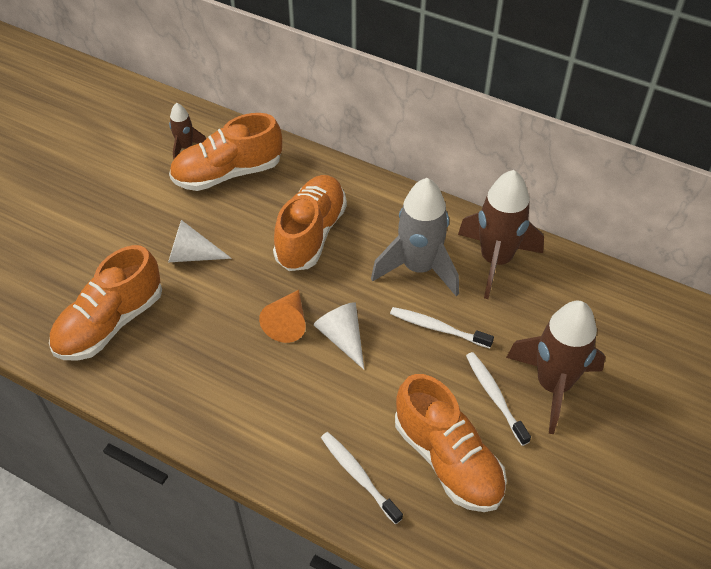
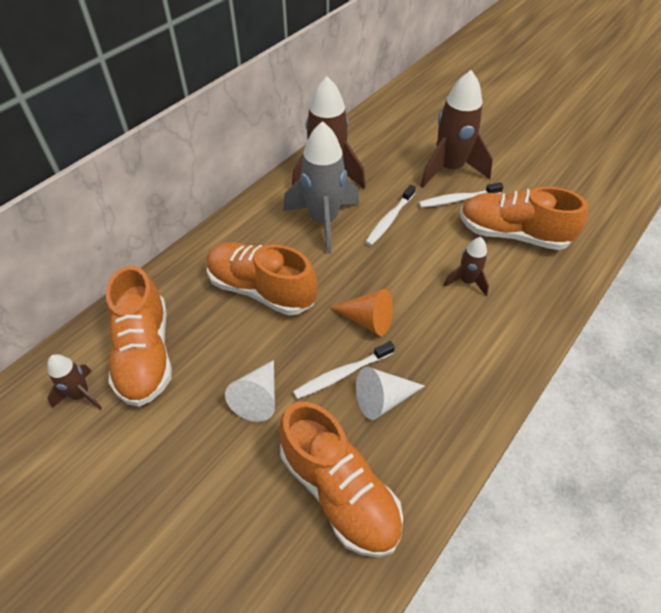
camera: 80 degrees left, 0 degrees up
white cone [314,302,364,370] -> white cone moved to [356,367,425,420]
white toothbrush [321,432,403,524] -> white toothbrush moved to [293,341,395,399]
orange shoe [395,374,507,512] -> orange shoe turned 135 degrees counterclockwise [460,186,588,250]
none -> brown rocket [444,237,489,296]

